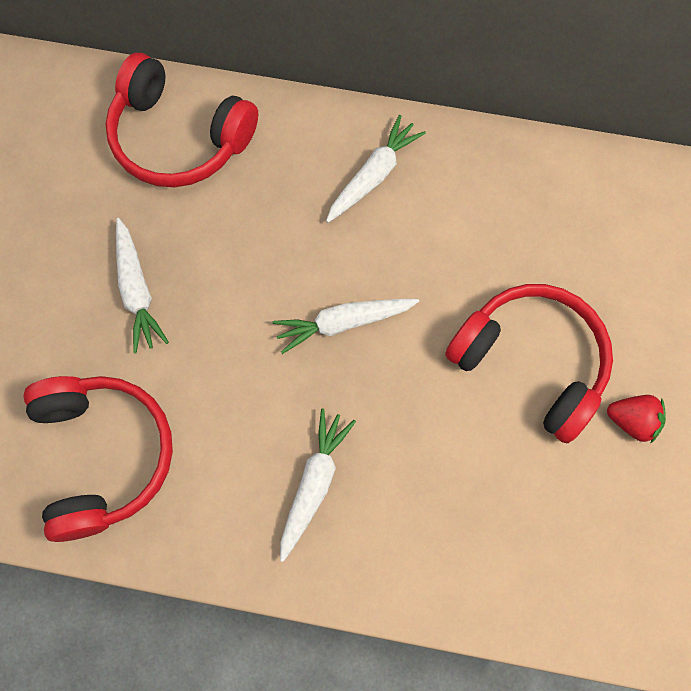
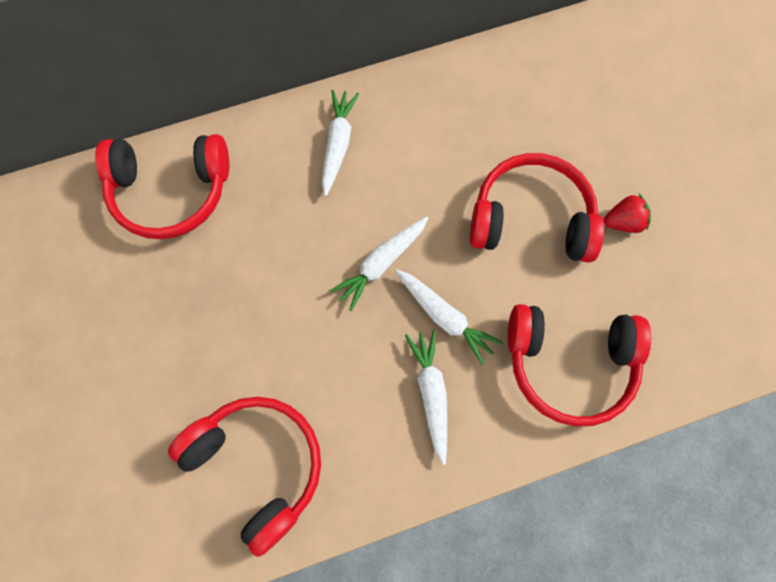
camera: 30 degrees left, 0 degrees up
white carrot [116,218,169,353] -> white carrot moved to [396,270,503,366]
none -> red headphones [508,304,651,427]

